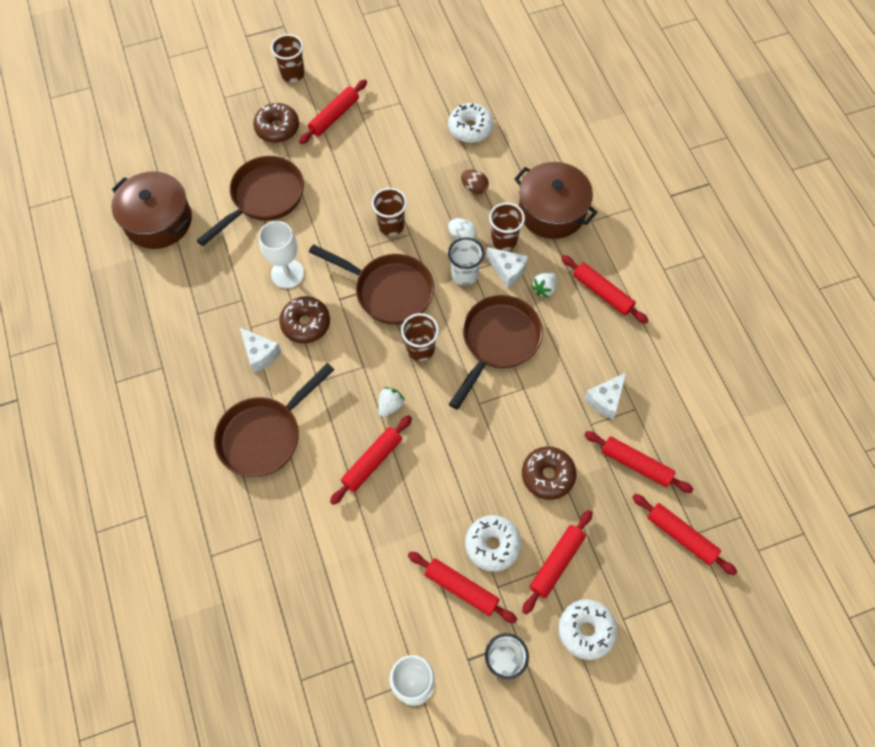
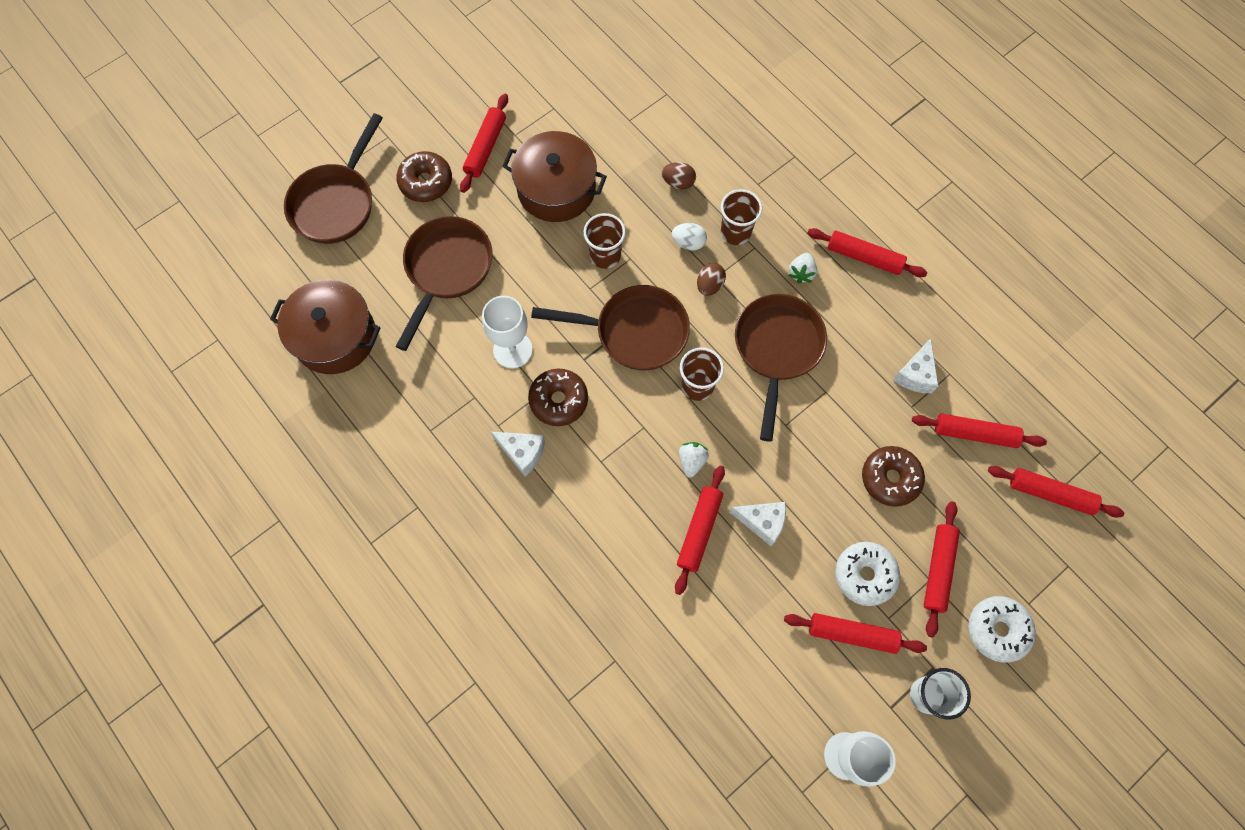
camera: 20 degrees left, 5 degrees up
brown pan [214,363,334,477] -> brown pan moved to [284,113,383,244]
brown cup [271,34,305,82] -> none
white donut [448,103,494,143] -> none
white cup [448,237,484,286] -> brown egg [697,263,726,296]
white cheese [486,247,528,288] -> white cheese moved to [730,502,786,546]
brown pot [514,162,597,239] -> brown pot moved to [502,131,607,222]

